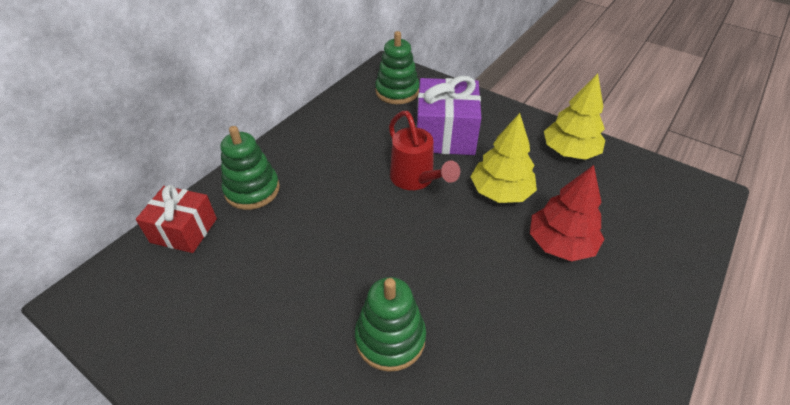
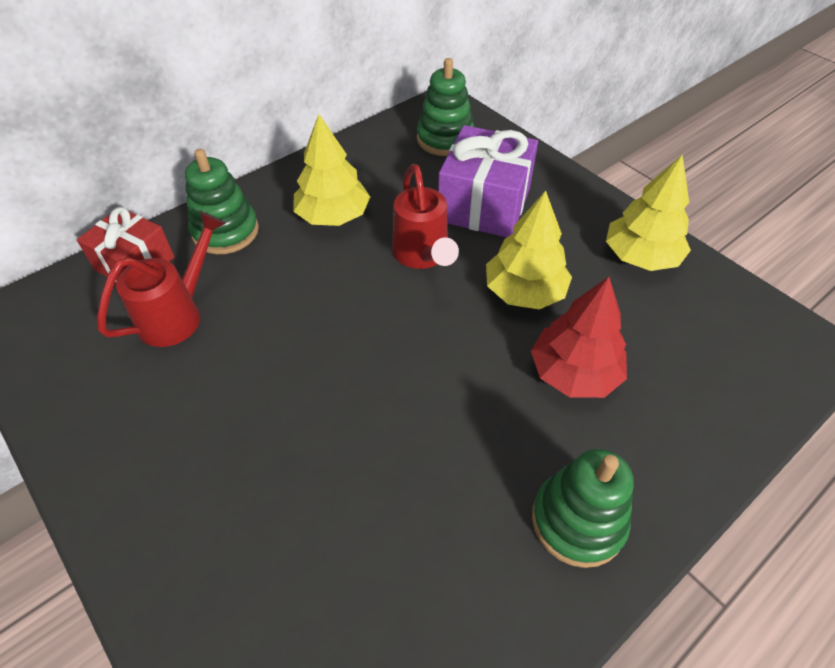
camera: 15 degrees right, 5 degrees up
green stacking toy [355,277,426,372] -> green stacking toy moved to [532,449,634,568]
none -> red watering can [97,211,226,347]
none -> yellow tree [294,114,370,226]

